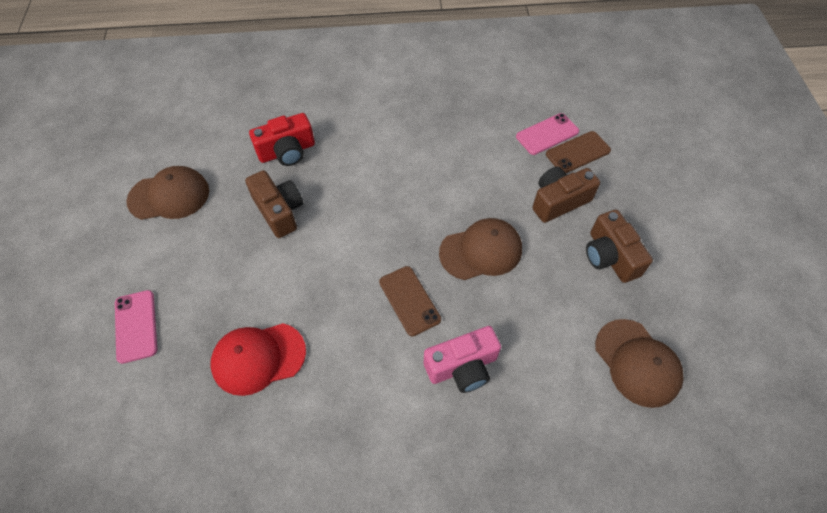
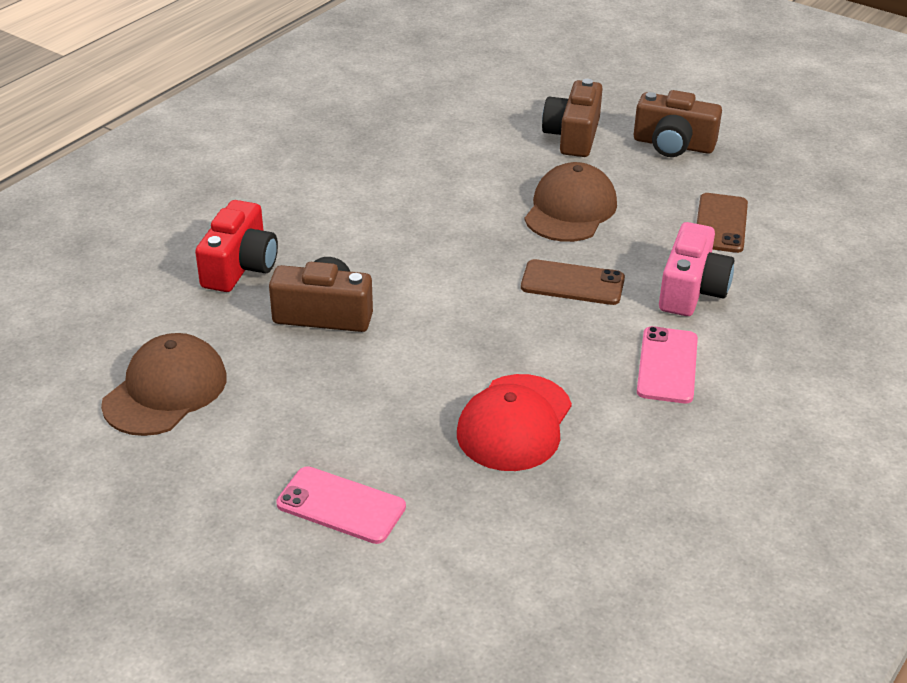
camera: 50 degrees left, 20 degrees down
pink phone [516,113,579,155] -> pink phone moved to [637,326,698,403]
brown phone [546,131,611,173] -> brown phone moved to [697,193,748,253]
brown cap [595,319,684,408] -> none

